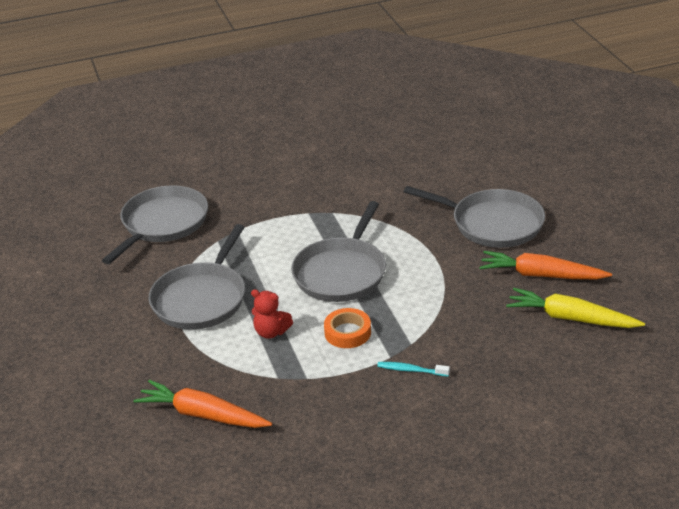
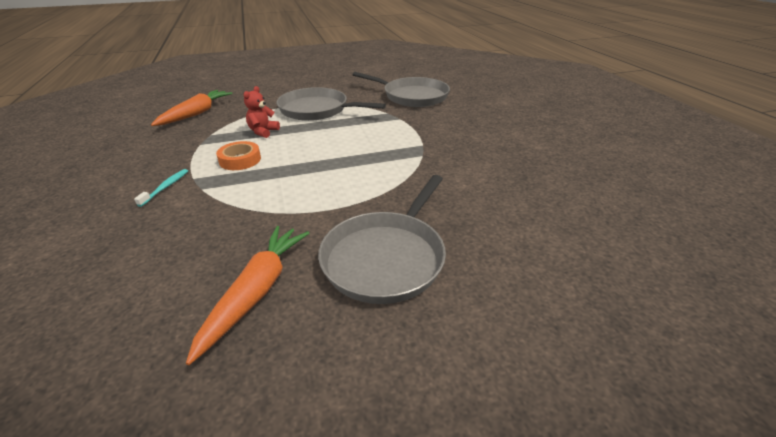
camera: 90 degrees right, 0 degrees up
grey pan [291,201,386,302] -> none
yellow carrot [506,288,645,328] -> none

